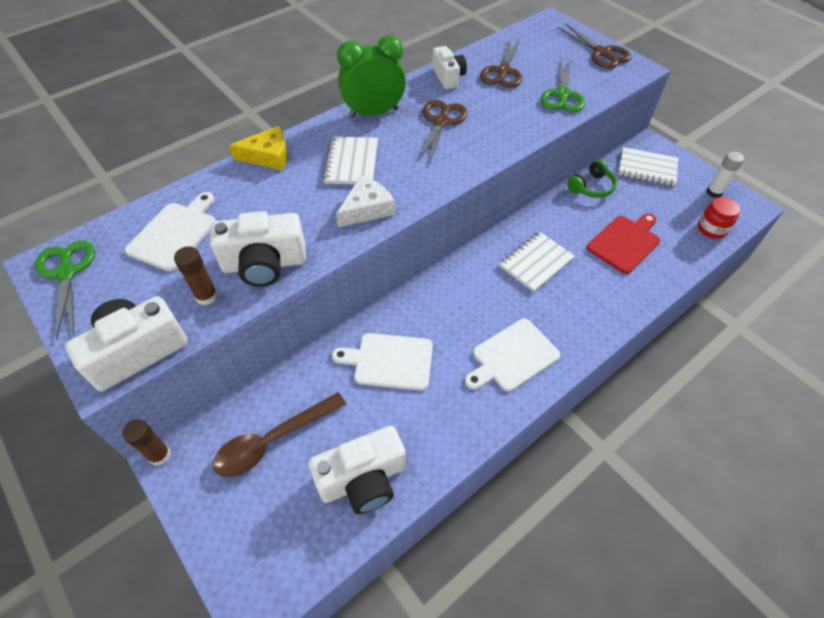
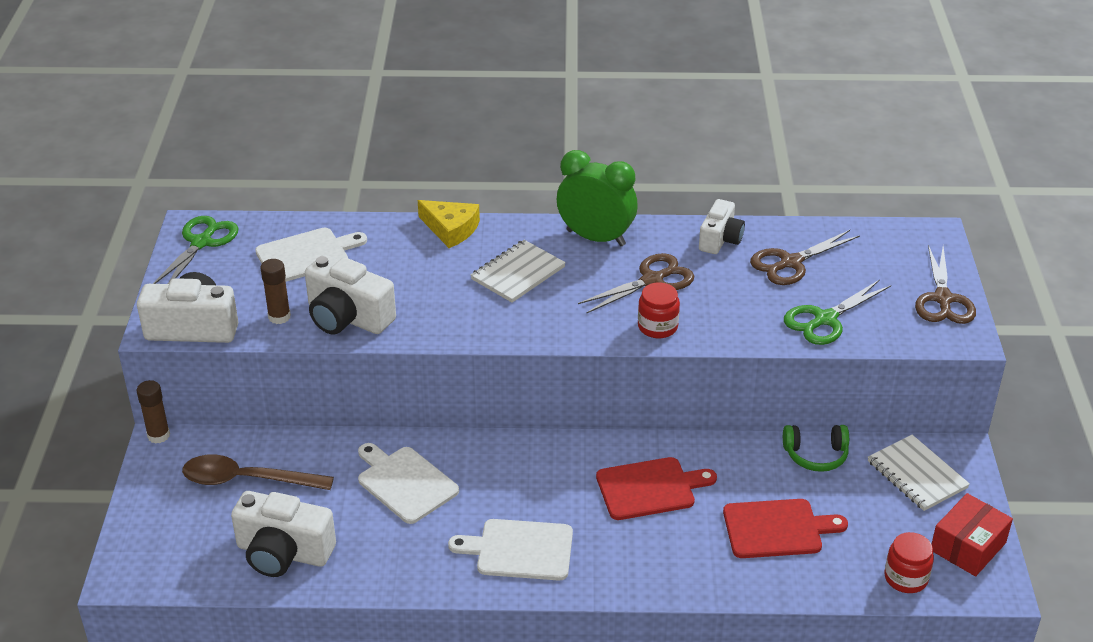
camera: 40 degrees right, 15 degrees down
white cheese [336,175,395,228] -> none
white notebook [499,232,575,292] -> red cutting board [596,457,717,520]
white glue stick [706,151,744,198] -> red box [932,493,1013,576]
none -> red jar [638,282,680,338]

